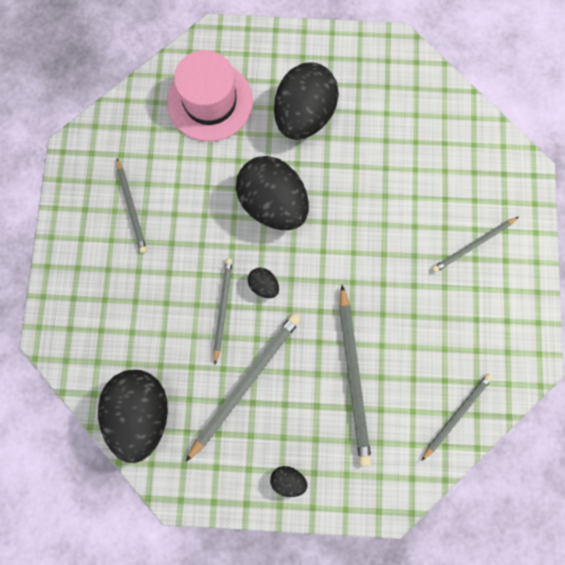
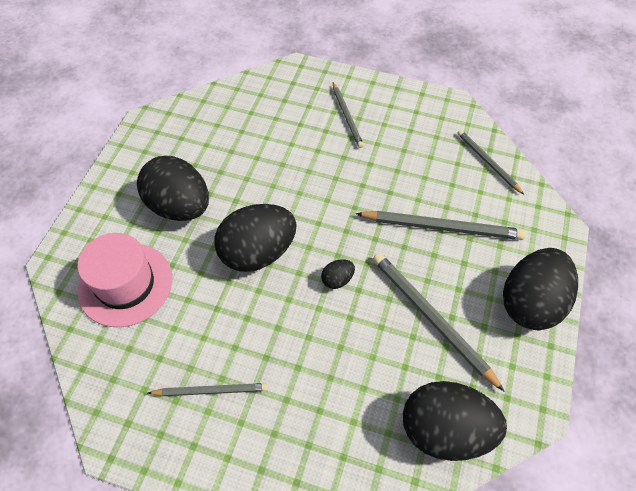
camera: 75 degrees left, 20 degrees down
grey pencil [213,258,233,364] -> none
black egg [270,466,307,497] -> black egg [503,248,578,330], size x2.36

